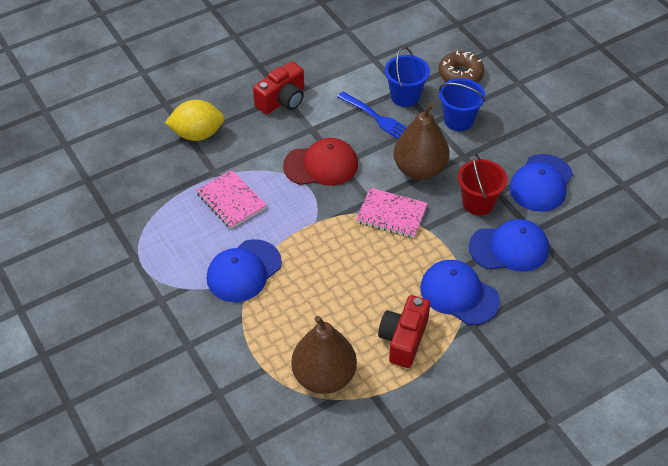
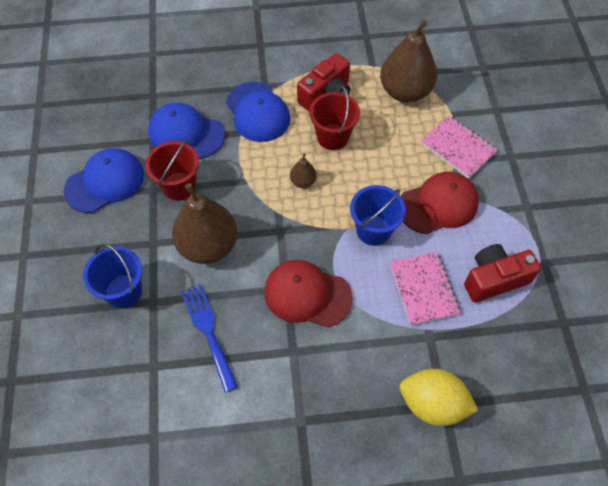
camera: 155 degrees left, 10 degrees up
blue cap [207,239,282,302] -> red cap [401,172,479,234]
red camera [253,61,304,114] -> red camera moved to [464,244,541,303]
pink notebook [356,188,428,238] -> pink notebook moved to [421,116,498,179]
blue bucket [385,47,430,107] -> blue bucket moved to [350,185,406,246]
brown donut [438,51,484,83] -> none
none -> brown pear [290,153,317,188]
none -> red bucket [309,85,360,150]

